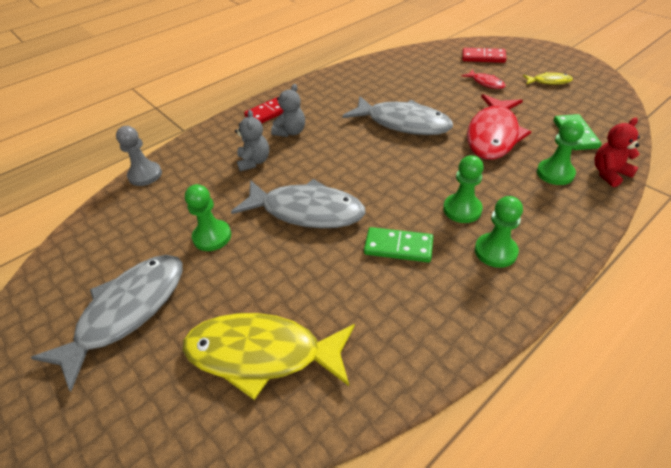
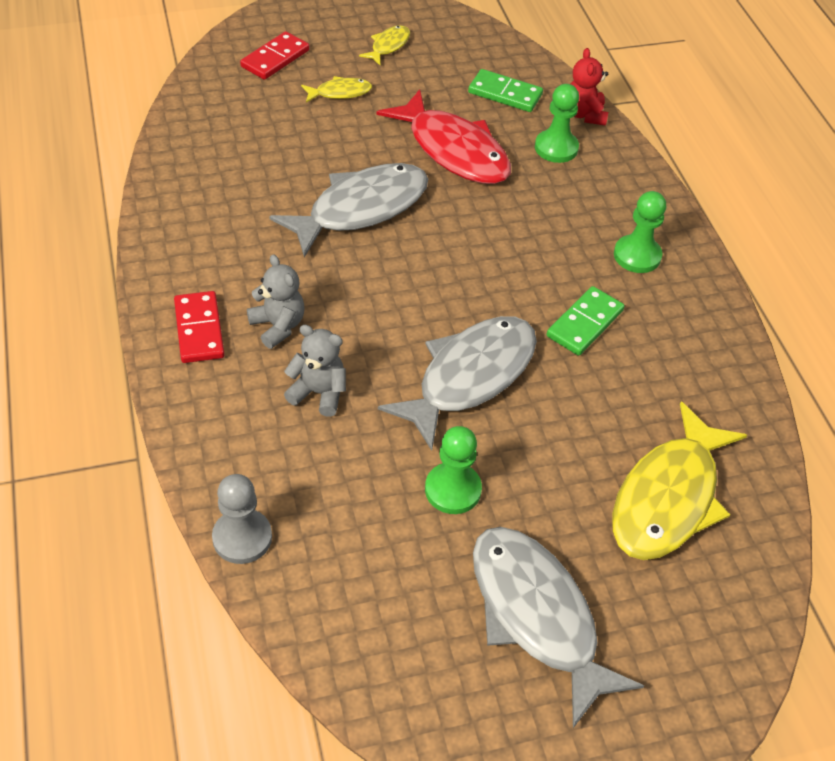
camera: 70 degrees left, 5 degrees up
green pawn [443,155,484,223] -> none
red fish [462,70,506,89] -> yellow fish [301,76,372,103]

